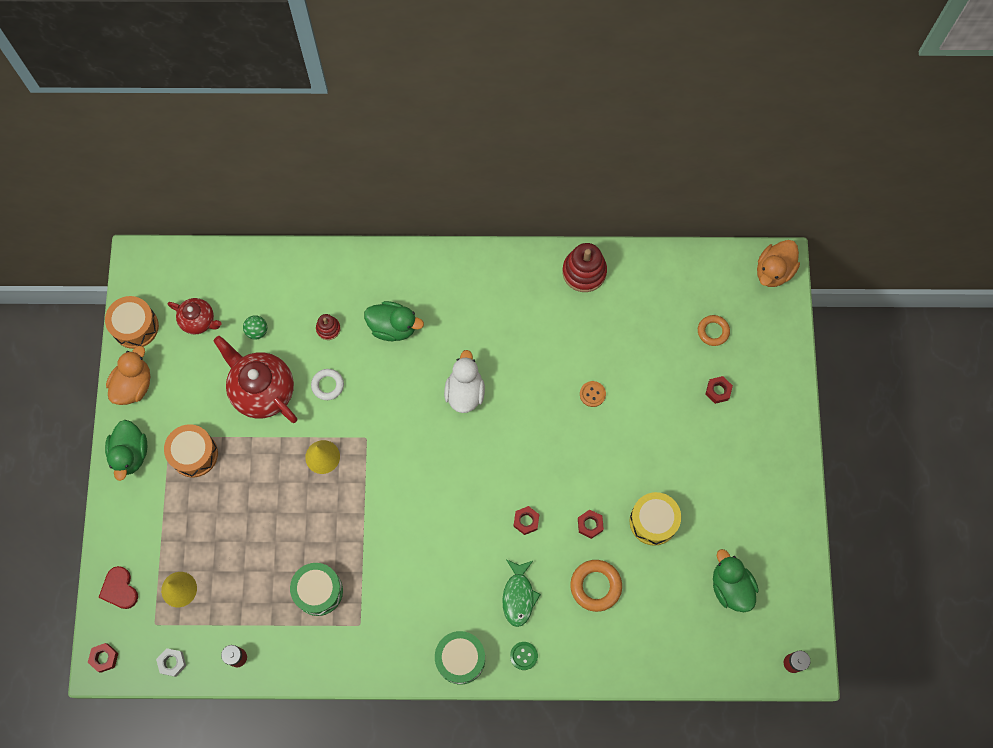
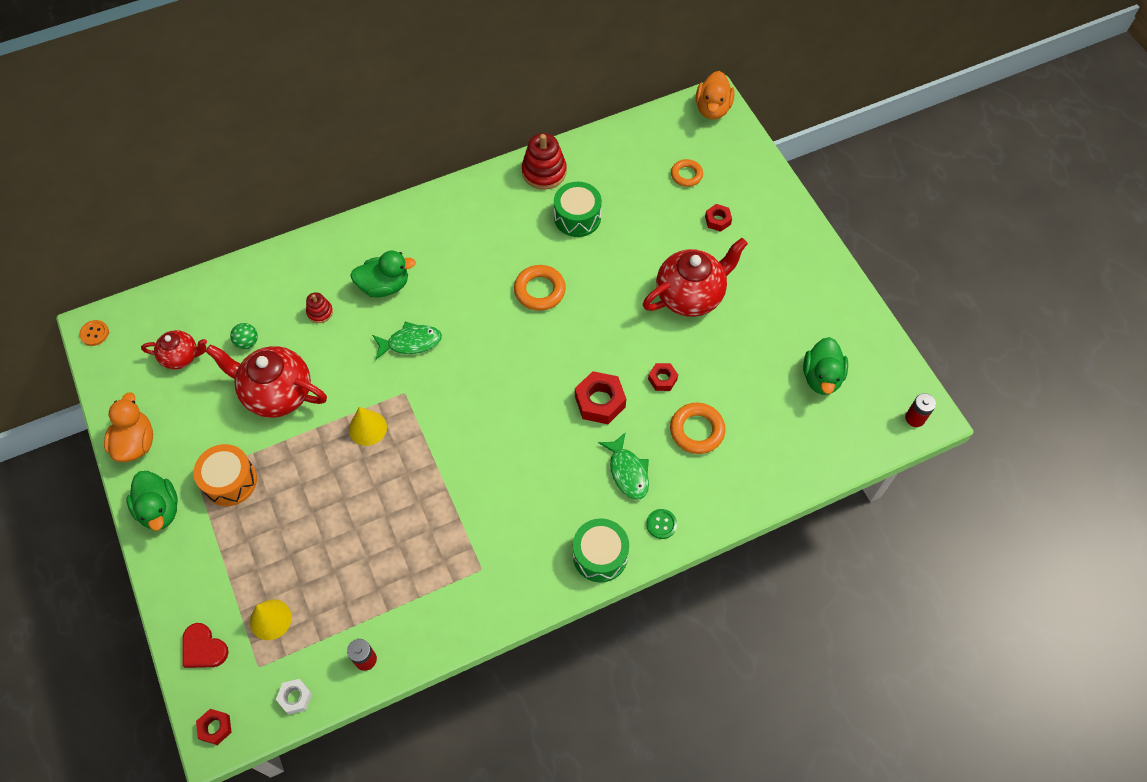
camera: 25 degrees left, 10 degrees down
orange drum [105,296,159,349] -> none
green drum [290,563,343,616] -> green drum moved to [554,182,602,237]
white ring [311,369,344,400] -> none
white duck [444,350,485,413] -> none
red nut [514,506,540,535] -> red nut [575,371,626,424], size x1.75
orange button [580,381,606,407] -> orange button moved to [79,320,109,346]
yellow drum [629,492,681,546] -> none
green duck [713,549,759,612] -> green duck turned 120 degrees counterclockwise [803,337,848,395]
none -> green fish [372,322,442,359]
none -> orange ring [514,265,566,311]
none -> red teapot [643,238,748,317]

